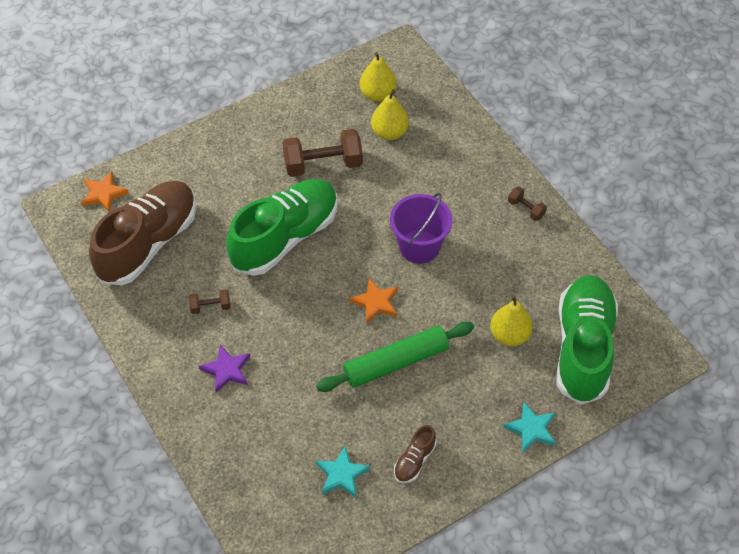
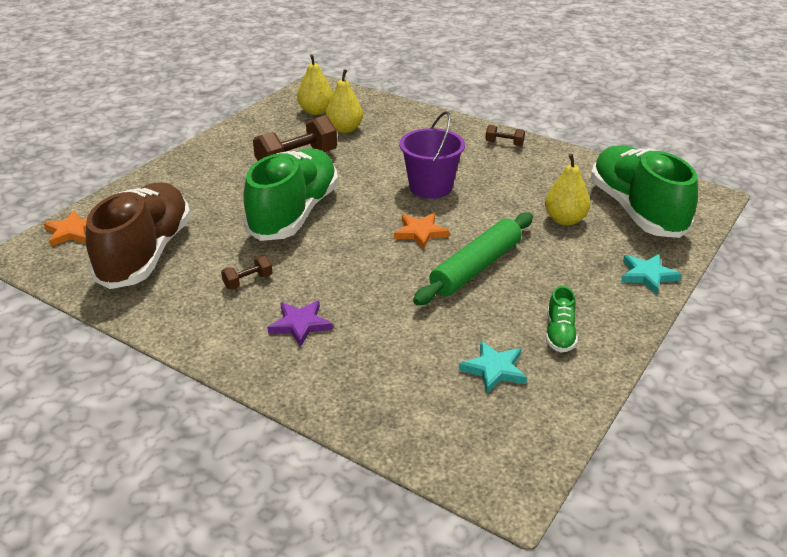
camera: 25 degrees left, 20 degrees down
brown shoe [394,425,436,483] -> green shoe [546,286,578,352]

